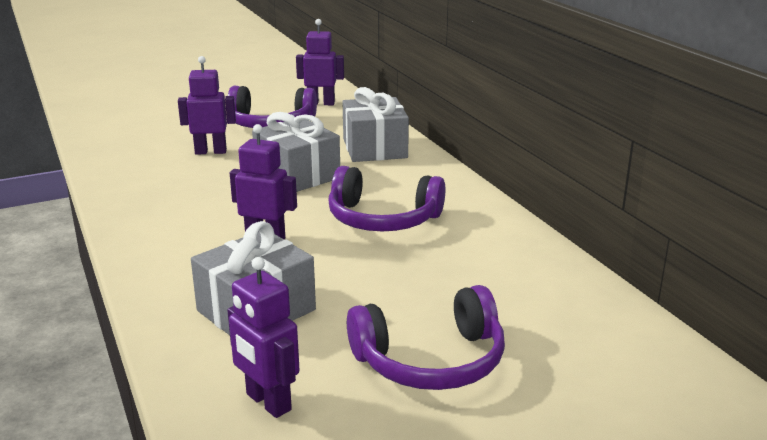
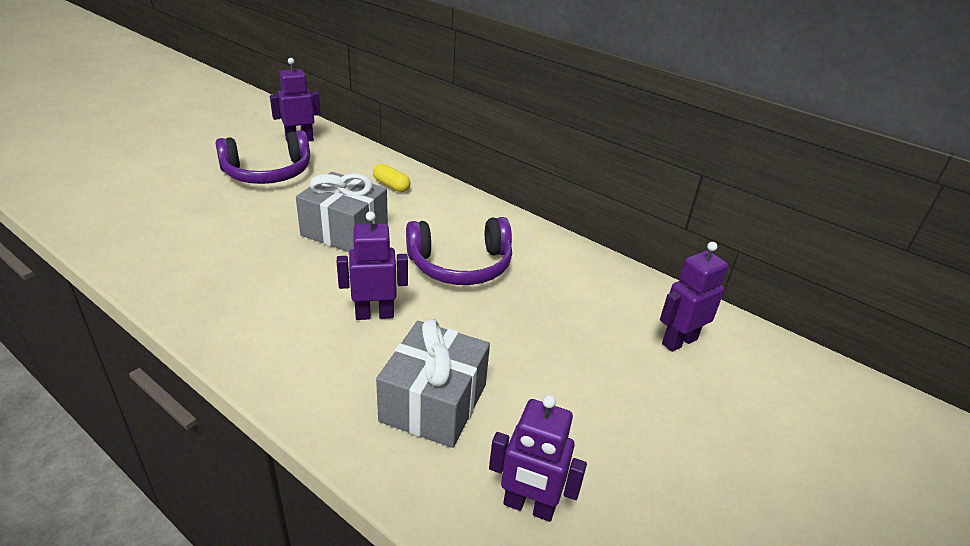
camera: 30 degrees left, 10 degrees up
purple robot [178,56,236,155] -> purple robot moved to [660,242,728,352]
grey gift [342,87,409,162] -> yellow capsule [373,164,411,192]
purple headphones [347,285,505,390] -> none

